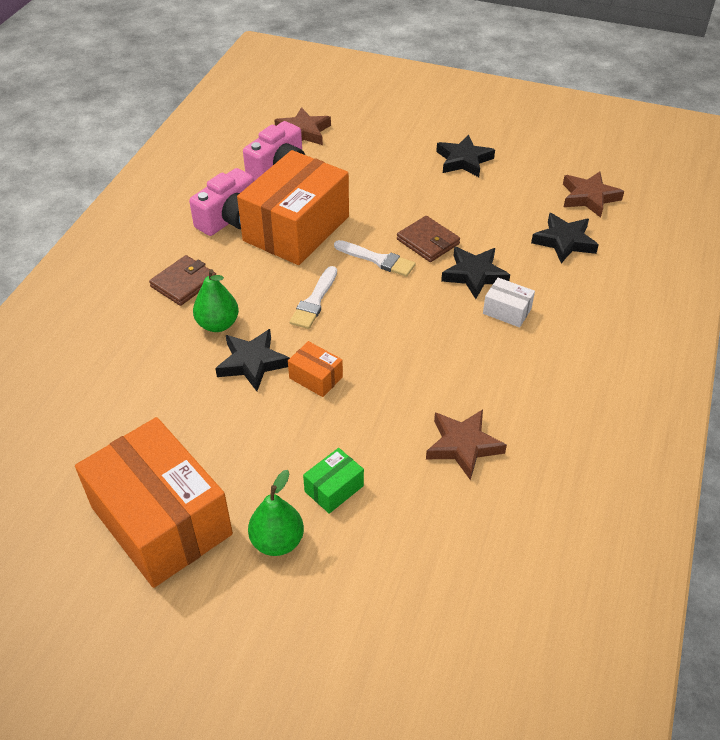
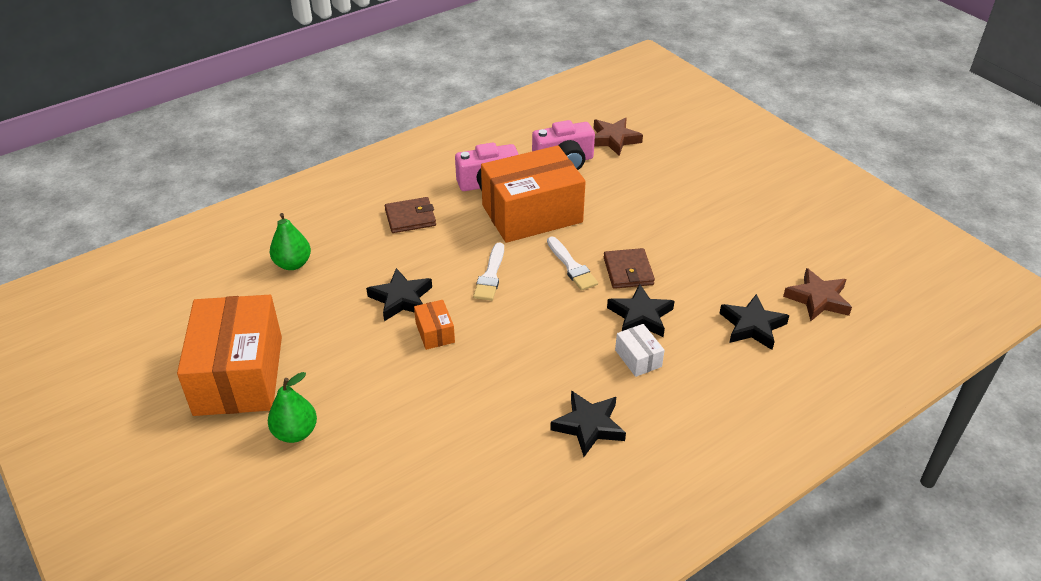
camera: 35 degrees right, 5 degrees down
green pear [193,269,239,332] -> green pear moved to [270,213,311,270]
white brush [290,266,337,329] -> white brush turned 45 degrees counterclockwise [473,243,504,301]
green box [303,448,364,514] -> none
brown star [426,409,507,481] -> none
black star [436,134,495,177] -> black star moved to [550,390,626,457]

